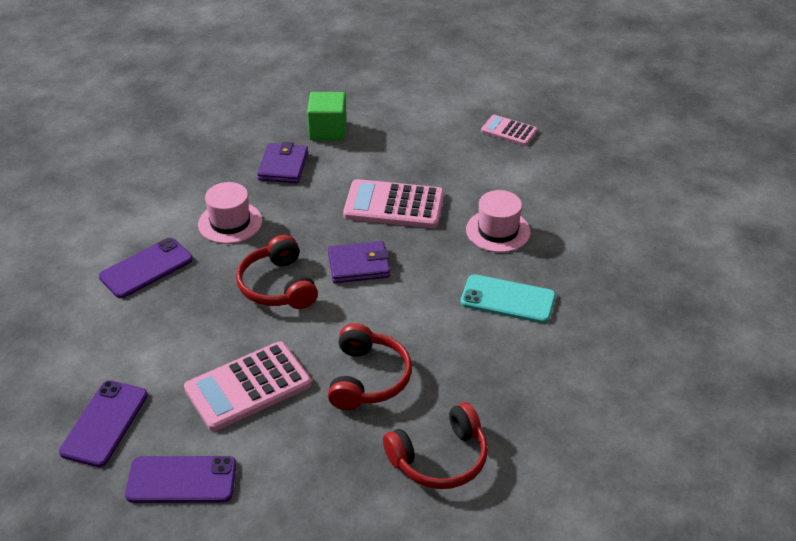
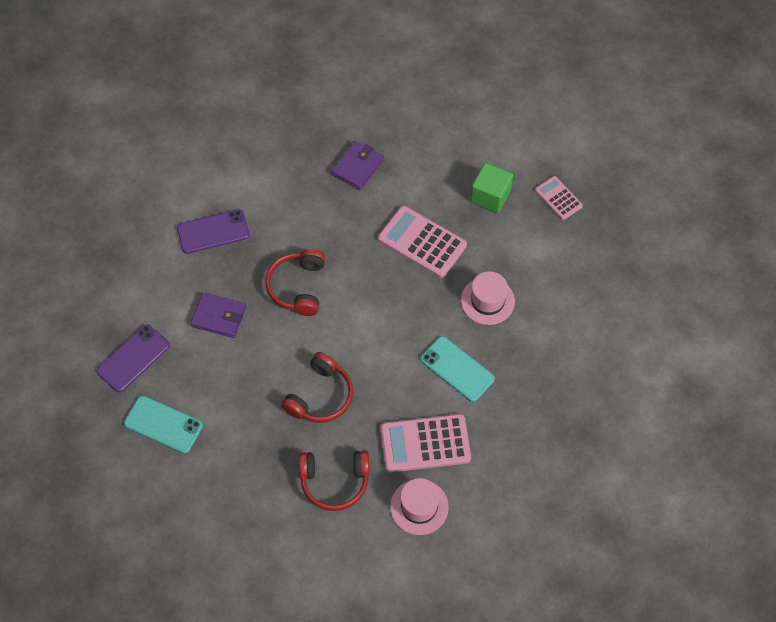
camera: 25 degrees right, 20 degrees up
purple phone [125,456,237,503] -> turquoise phone [124,396,203,454]
pink calculator [184,341,311,431] -> pink calculator moved to [380,414,471,472]
pink hat [198,182,262,244] -> pink hat moved to [390,478,449,535]
green cube [307,92,347,141] -> green cube moved to [470,163,513,213]
purple wallet [328,241,390,283] -> purple wallet moved to [190,292,246,338]

